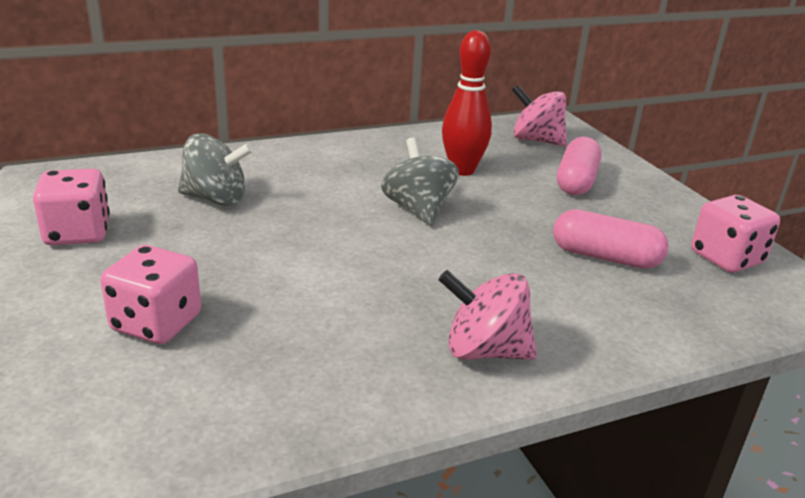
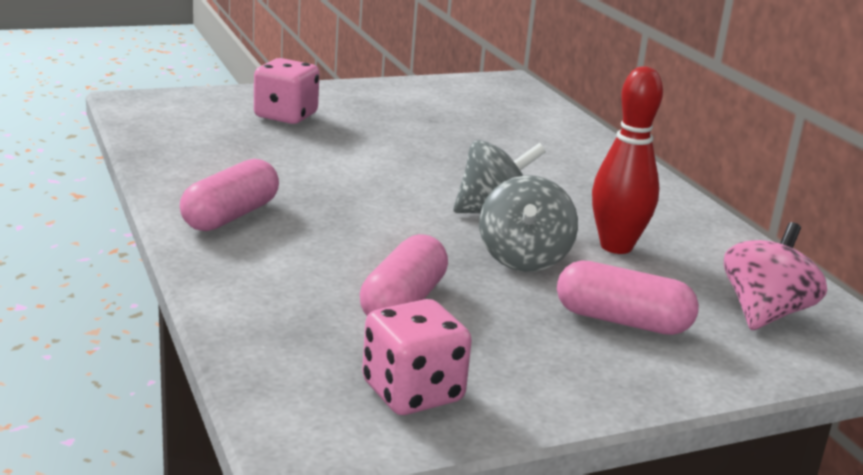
camera: 90 degrees right, 5 degrees down
pink dice [33,169,110,245] -> none
grey spinning top [178,133,254,206] -> grey spinning top moved to [479,176,578,272]
pink spinning top [438,270,537,360] -> pink capsule [180,159,279,231]

